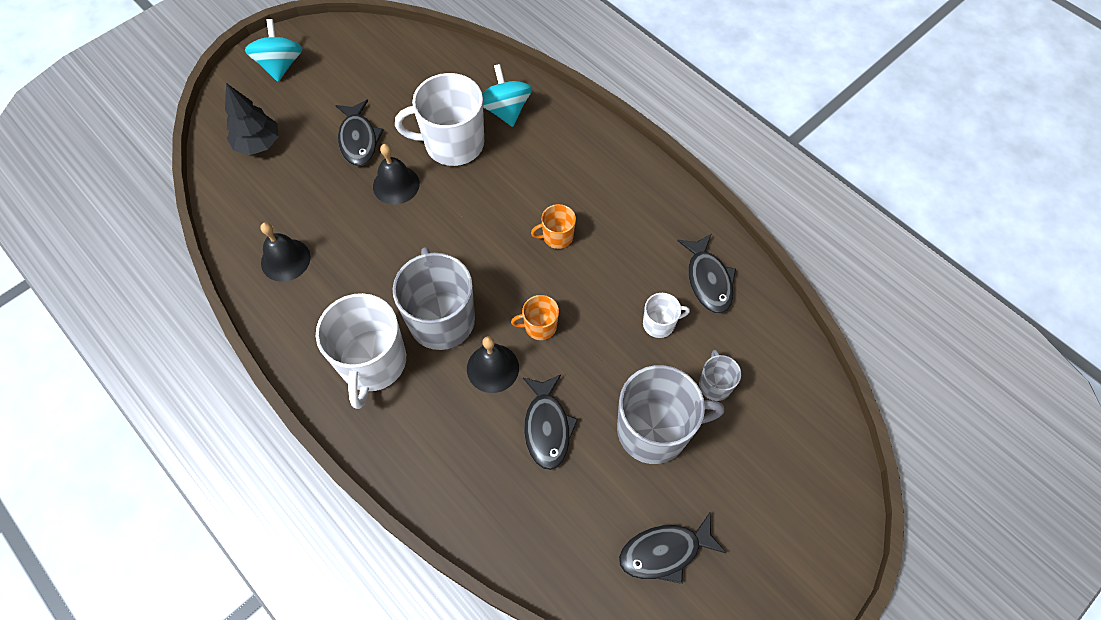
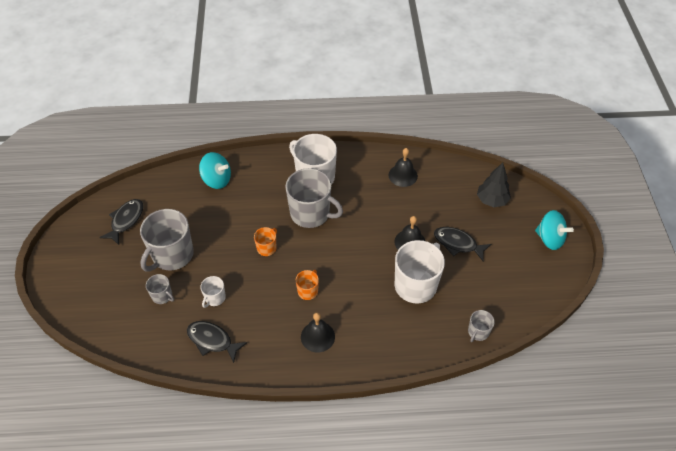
camera: 130 degrees right, 10 degrees down
black bell [467,336,519,393] -> black bell moved to [301,312,335,352]
turquoise spinning top [482,64,532,127] -> turquoise spinning top moved to [199,152,231,189]
black fish [523,375,578,470] -> none
none -> grey mug [468,310,495,342]

